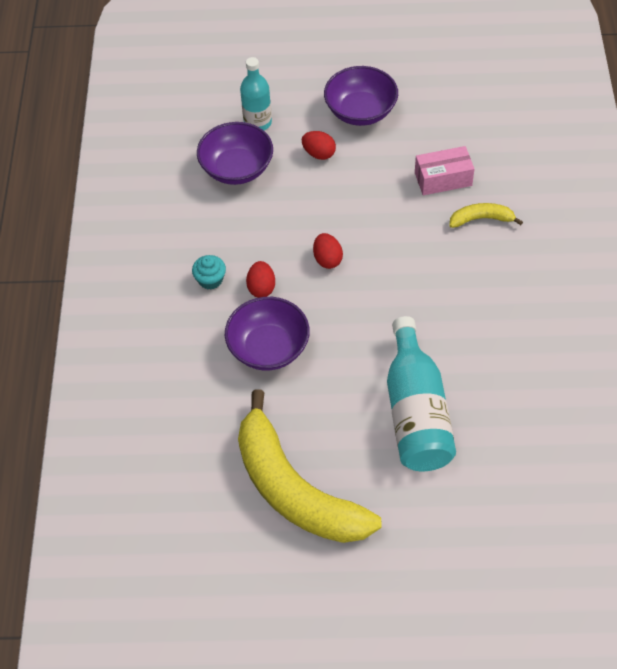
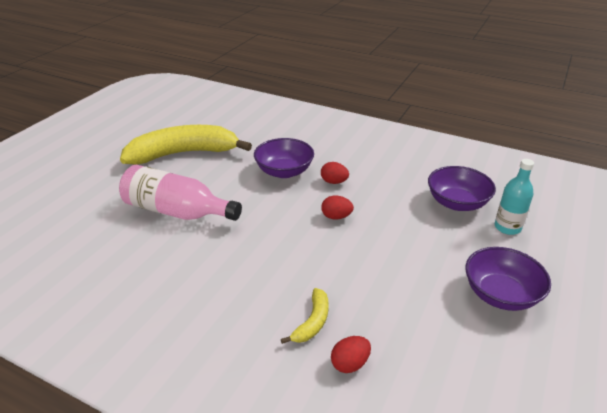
camera: 115 degrees right, 20 degrees down
turquoise cupcake [192,255,226,290] -> none
red egg [302,131,336,160] -> red egg moved to [331,336,371,373]
turquoise bottle [387,316,456,471] -> pink bottle [119,165,242,221]
pink box [415,146,474,195] -> none

